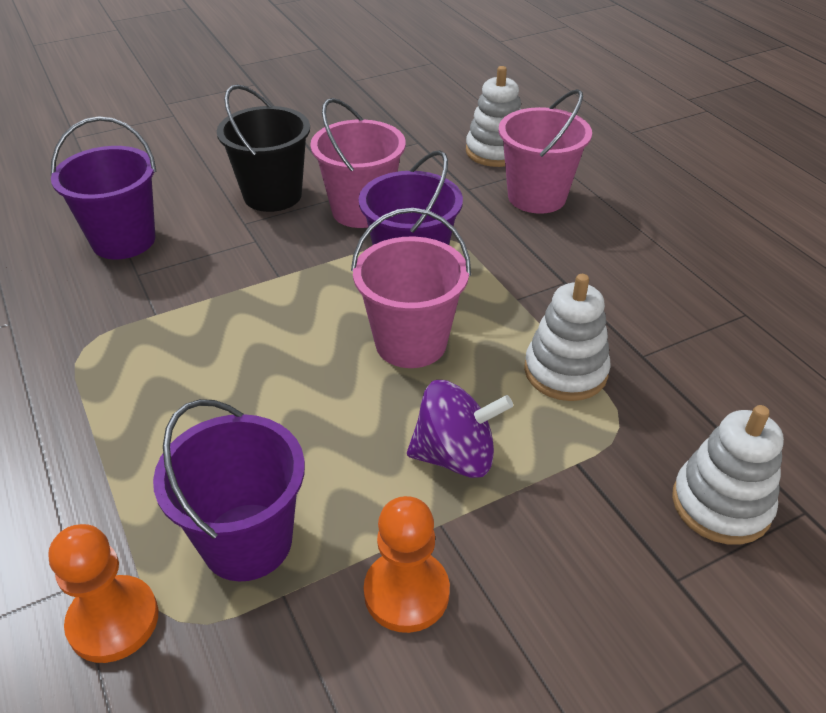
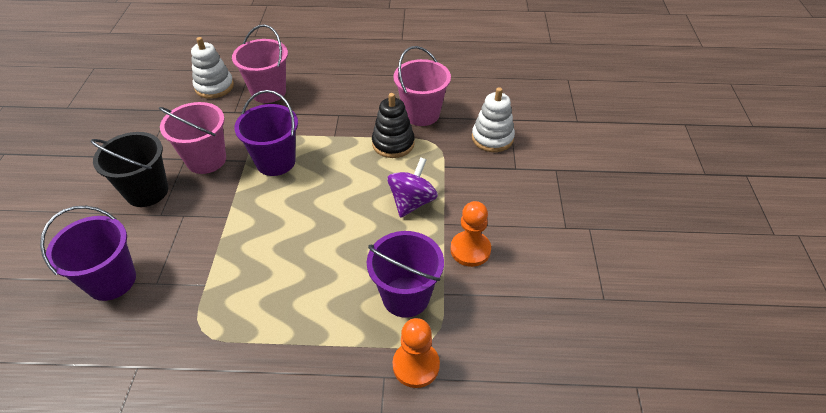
camera: 60 degrees left, 5 degrees up
pink bucket [351,208,471,368] -> pink bucket moved to [393,46,451,126]
white stacking toy [524,274,611,401] -> black stacking toy [372,93,415,158]

